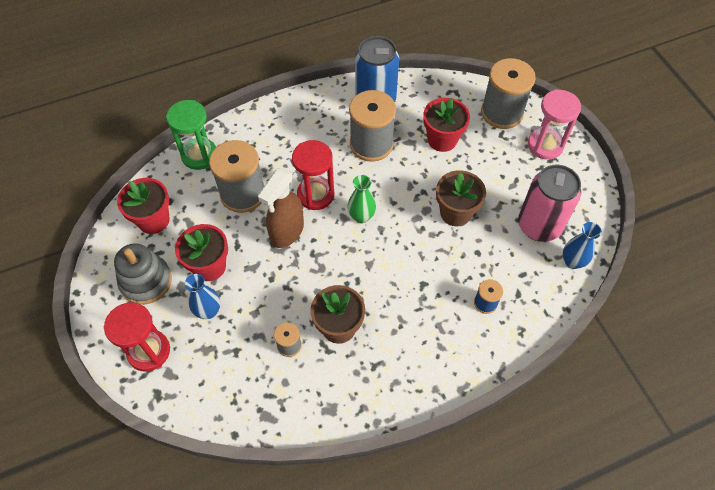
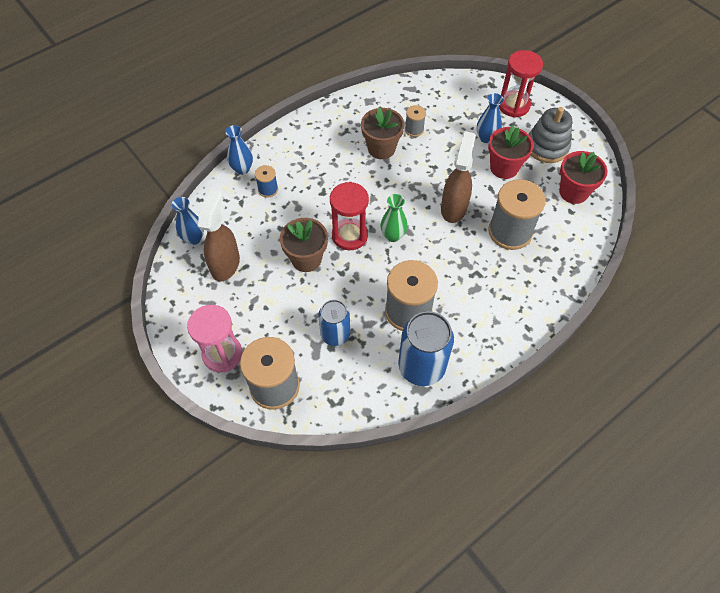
camera: 165 degrees right, 0 degrees up
green hourglass [166,100,216,170] -> none
red hourglass [292,140,335,210] -> red hourglass moved to [330,182,369,250]
red flower pot [423,98,470,152] -> blue can [318,300,350,346]
pink can [518,165,581,242] -> brown spray bottle [198,190,240,282]
none -> blue vase [225,125,253,175]

